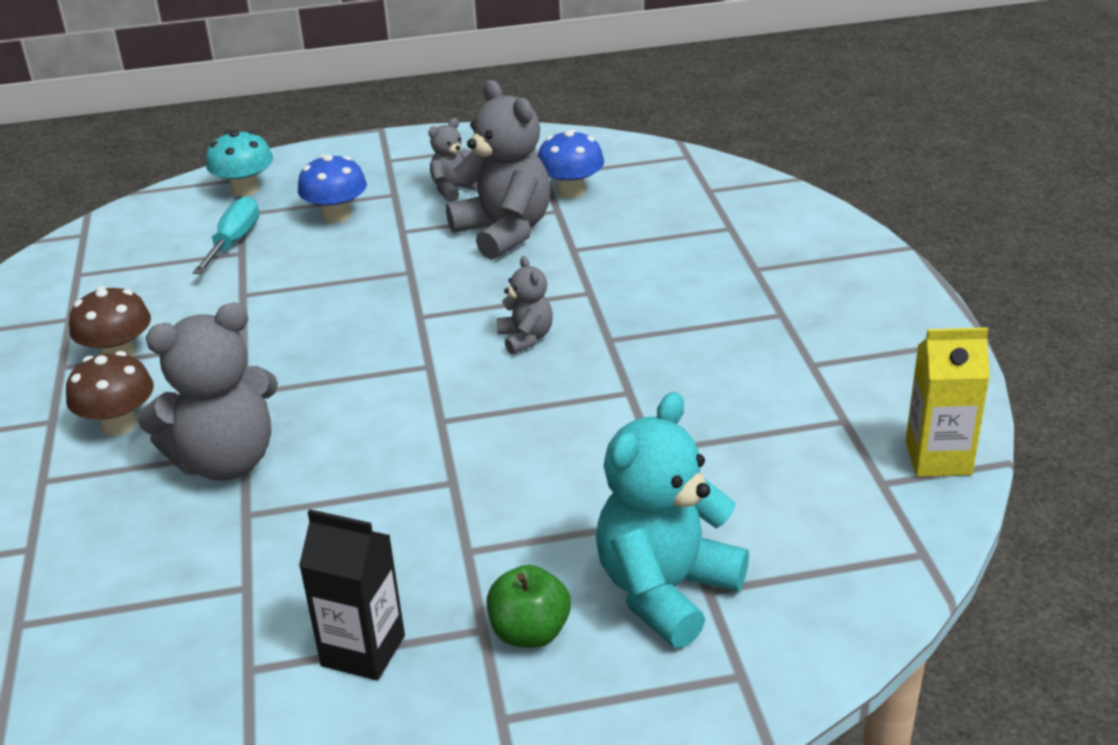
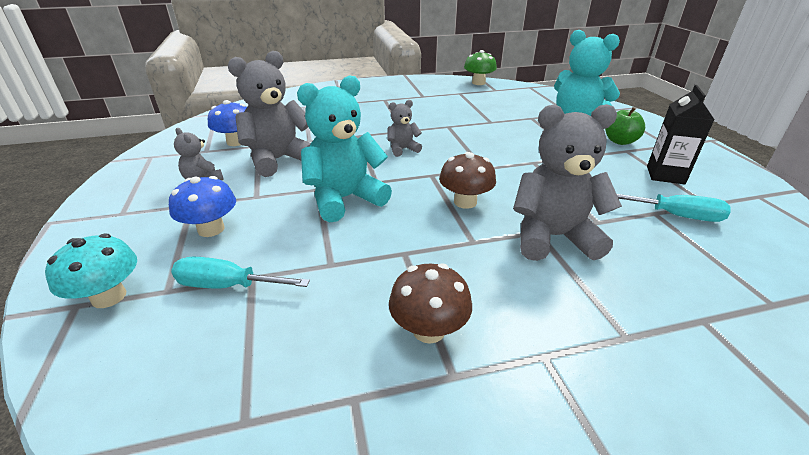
camera: 95 degrees left, 0 degrees up
brown mushroom [66,351,154,436] -> brown mushroom moved to [439,152,496,209]
grey teddy bear [137,303,278,481] -> grey teddy bear turned 60 degrees counterclockwise [513,104,622,261]
yellow carton [905,327,990,477] -> green mushroom [464,50,497,85]
none -> turquoise teddy bear [297,75,392,222]
none -> turquoise screwdriver [617,194,731,222]

